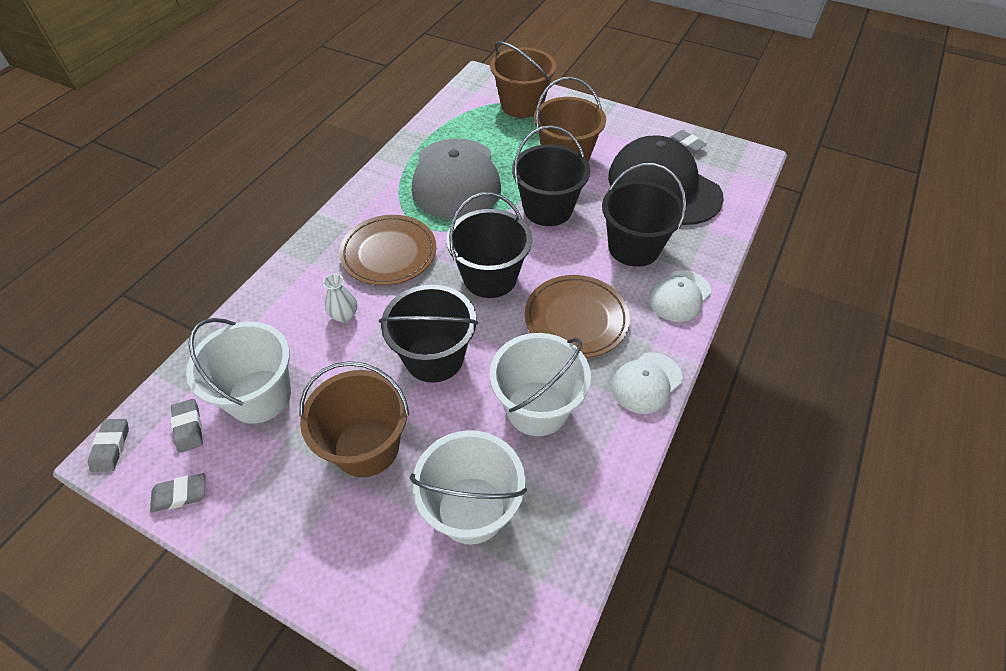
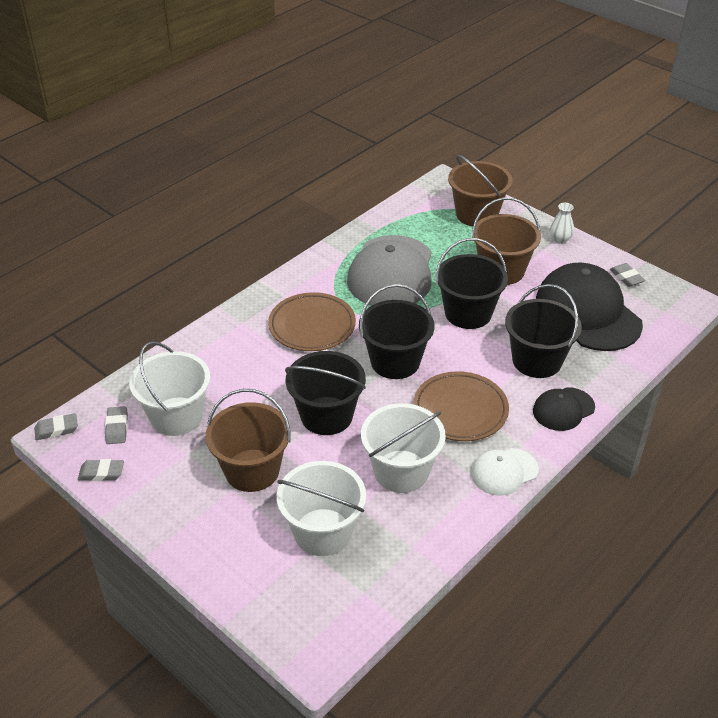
camera: 15 degrees right, 10 degrees down
grey eraser [88,419,129,472] -> grey eraser turned 60 degrees clockwise [34,413,78,440]
white vase [323,274,357,322] -> white vase moved to [550,203,574,244]
white cap [649,270,711,322] -> black cap [533,387,595,431]

